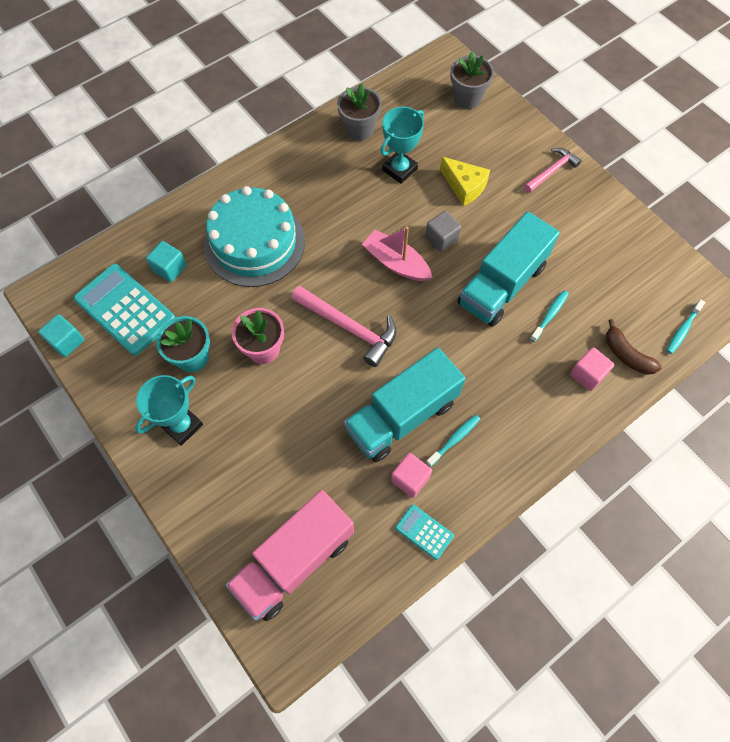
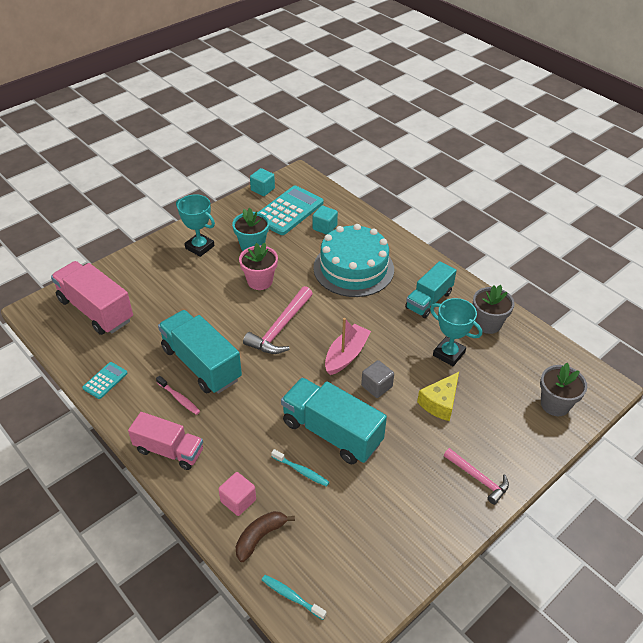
camera: 85 degrees right, 20 degrees down
pink cube [391,453,432,498] -> none
turquoise toothbrush [426,415,480,467] -> pink toothbrush [156,376,200,415]
none -> pink truck [128,412,203,470]
none -> turquoise truck [405,261,457,318]

